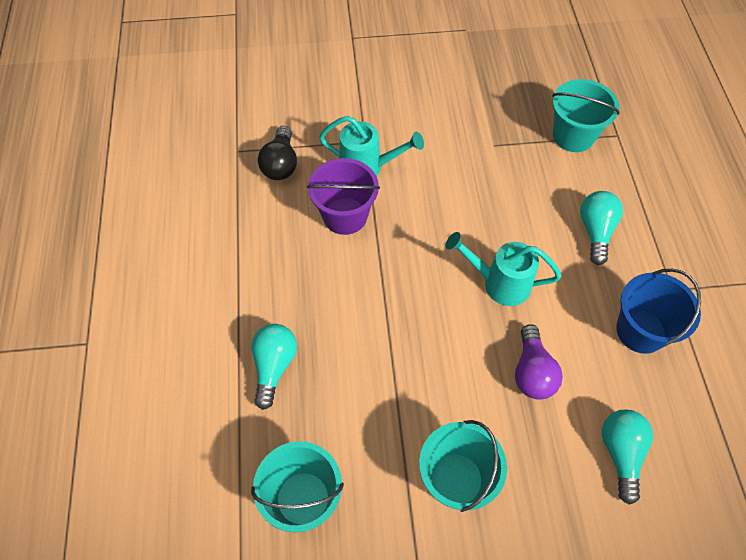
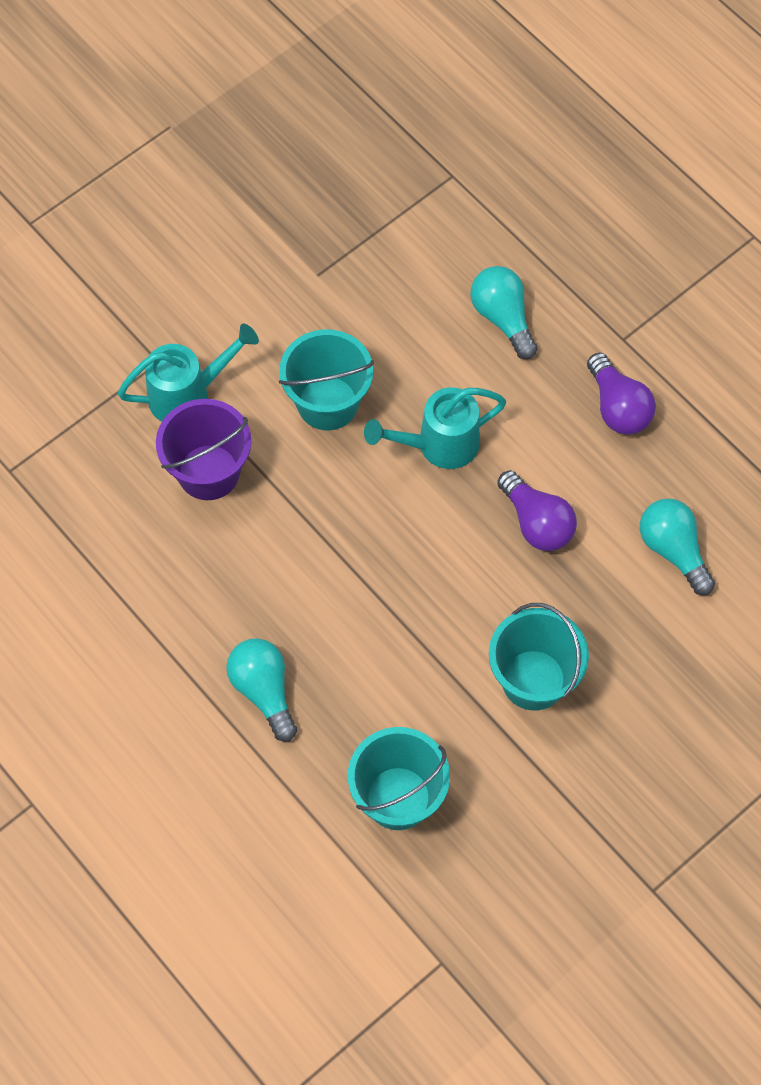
camera: 35 degrees left, 5 degrees up
black light bulb [258,126,297,180] -> none
turquoise bucket [552,79,620,152] -> turquoise bucket moved to [279,329,374,431]
blue bucket [616,269,701,354] -> purple light bulb [587,353,656,435]

